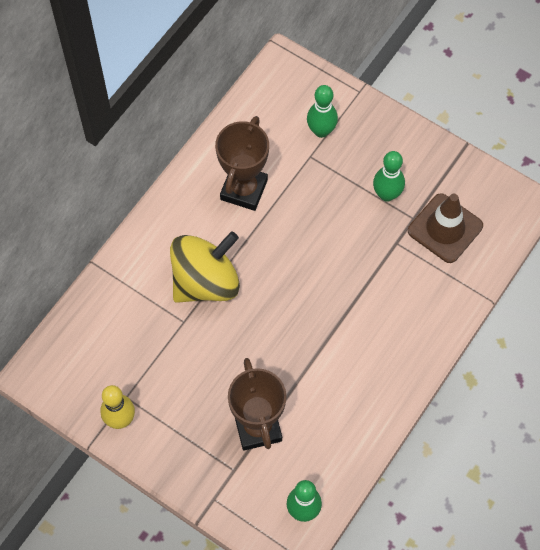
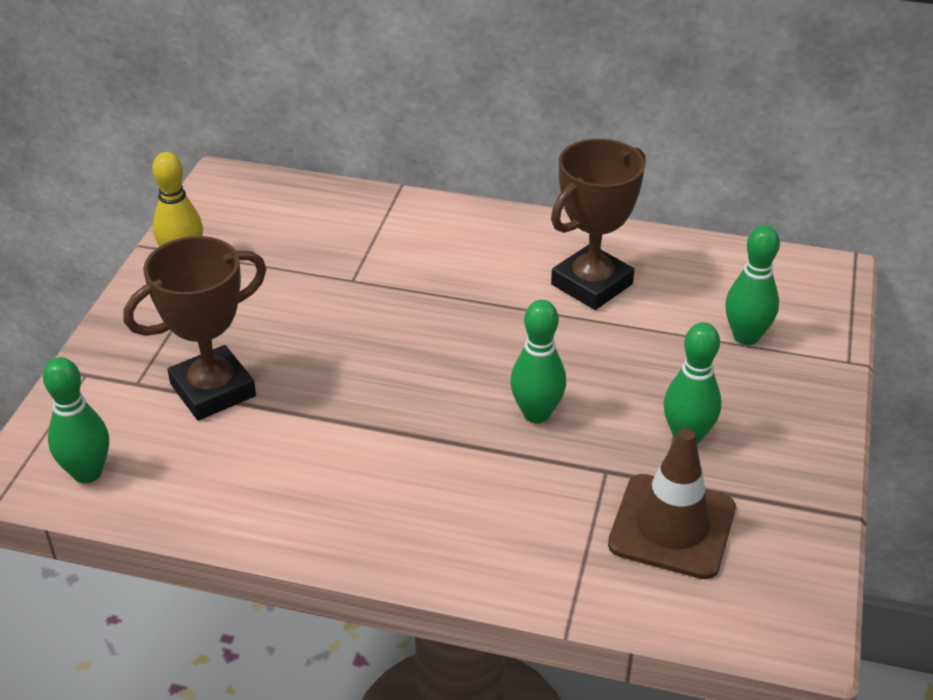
camera: 70 degrees right, 25 degrees down
yellow spinning top [170,231,240,303] -> none
brown trophy [215,116,269,211] -> brown trophy turned 45 degrees counterclockwise [551,139,646,310]
none -> green bowling pin [510,300,566,423]

